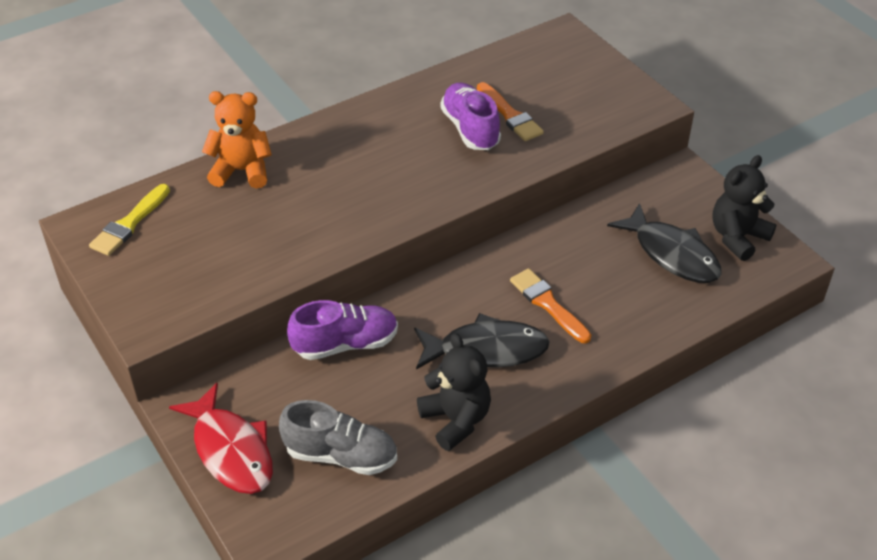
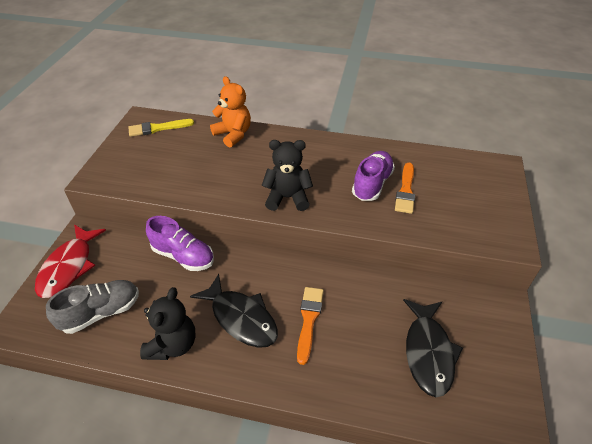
camera: 45 degrees right, 0 degrees up
grey shoe [279,400,397,475] -> grey shoe turned 90 degrees counterclockwise [46,280,139,334]
black teddy bear [712,155,777,261] -> black teddy bear moved to [262,140,313,211]

